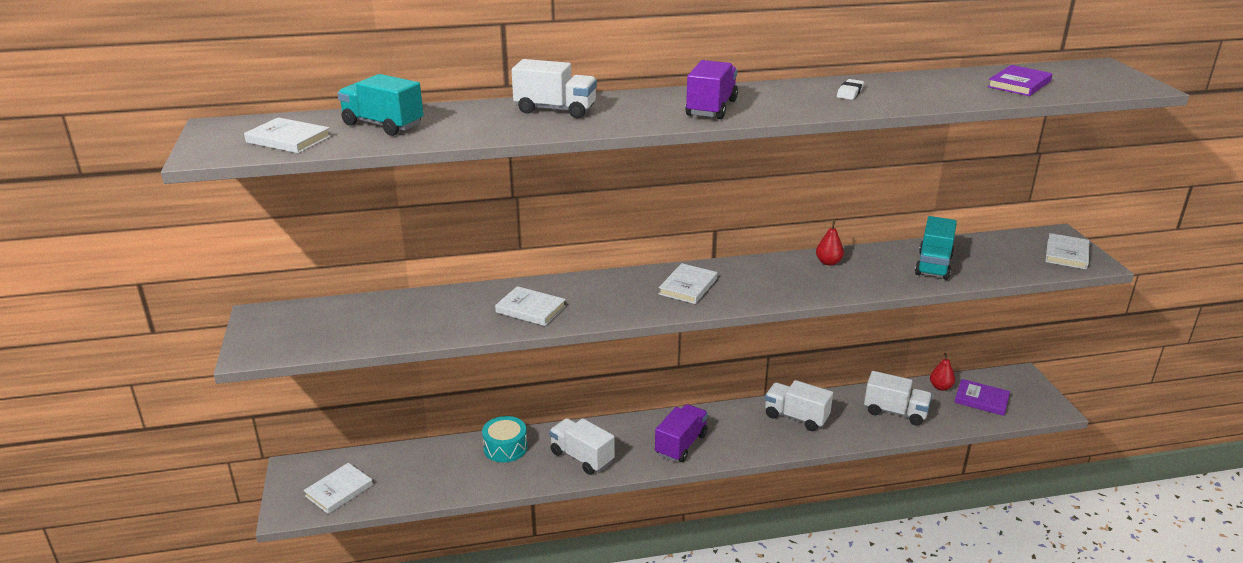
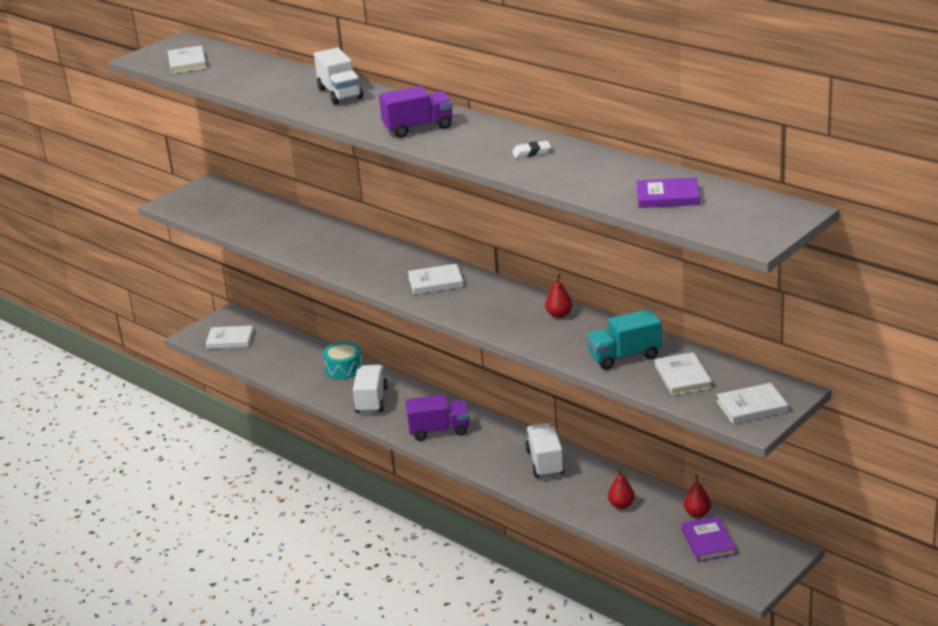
camera: 55 degrees right, 0 degrees up
turquoise truck [337,74,423,136] -> none
white book [495,286,566,326] -> white book moved to [655,352,712,395]
white truck [864,371,932,426] -> red pear [608,469,635,509]

